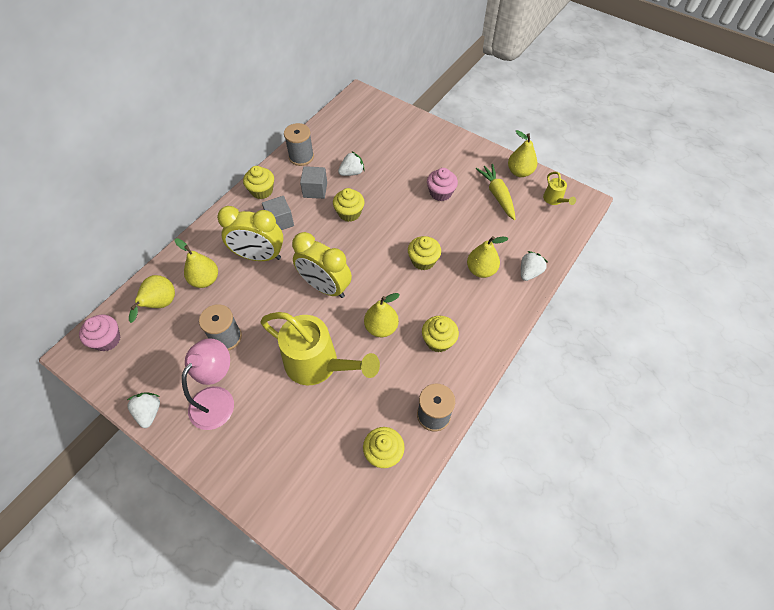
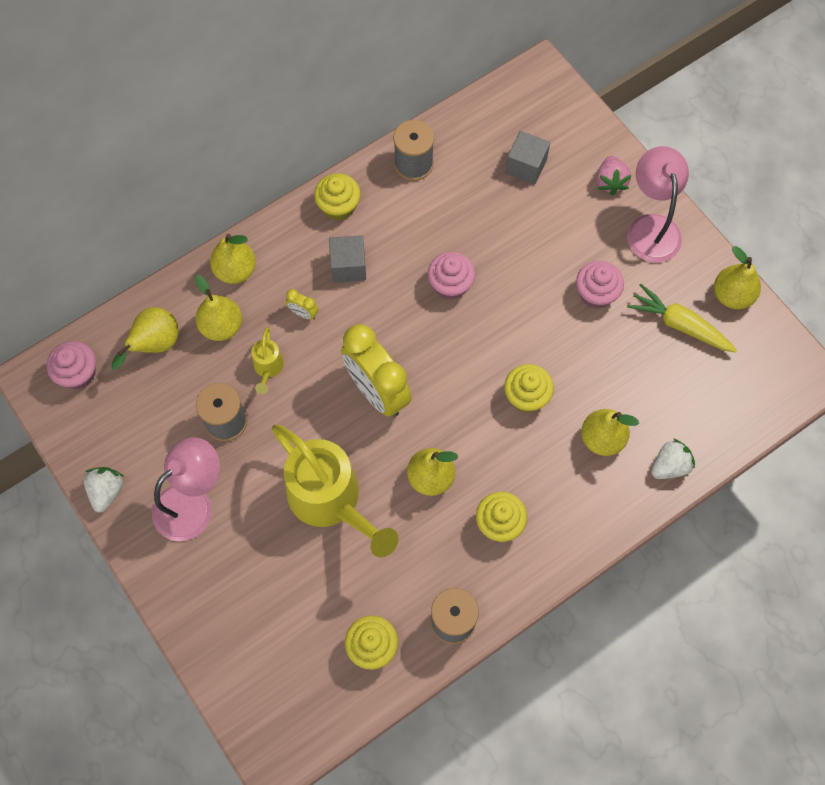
camera: 20 degrees right, 10 degrees up
yellow clock [217,206,283,261] -> yellow clock [286,289,318,320], size x0.40
grey cube [300,166,327,199] -> grey cube moved to [505,131,550,185]
yellow cupcake [333,188,364,222] -> pink cupcake [428,252,475,300]
white strawberry [338,152,365,176] -> none
yellow carrot [476,164,515,220] -> yellow carrot turned 60 degrees counterclockwise [627,284,737,352]
yellow watering can [543,172,576,205] -> yellow watering can moved to [251,328,284,394]
none -> yellow pear [210,234,256,284]
none -> pink strawberry [596,156,632,195]
none -> pink lamp [627,146,689,263]

